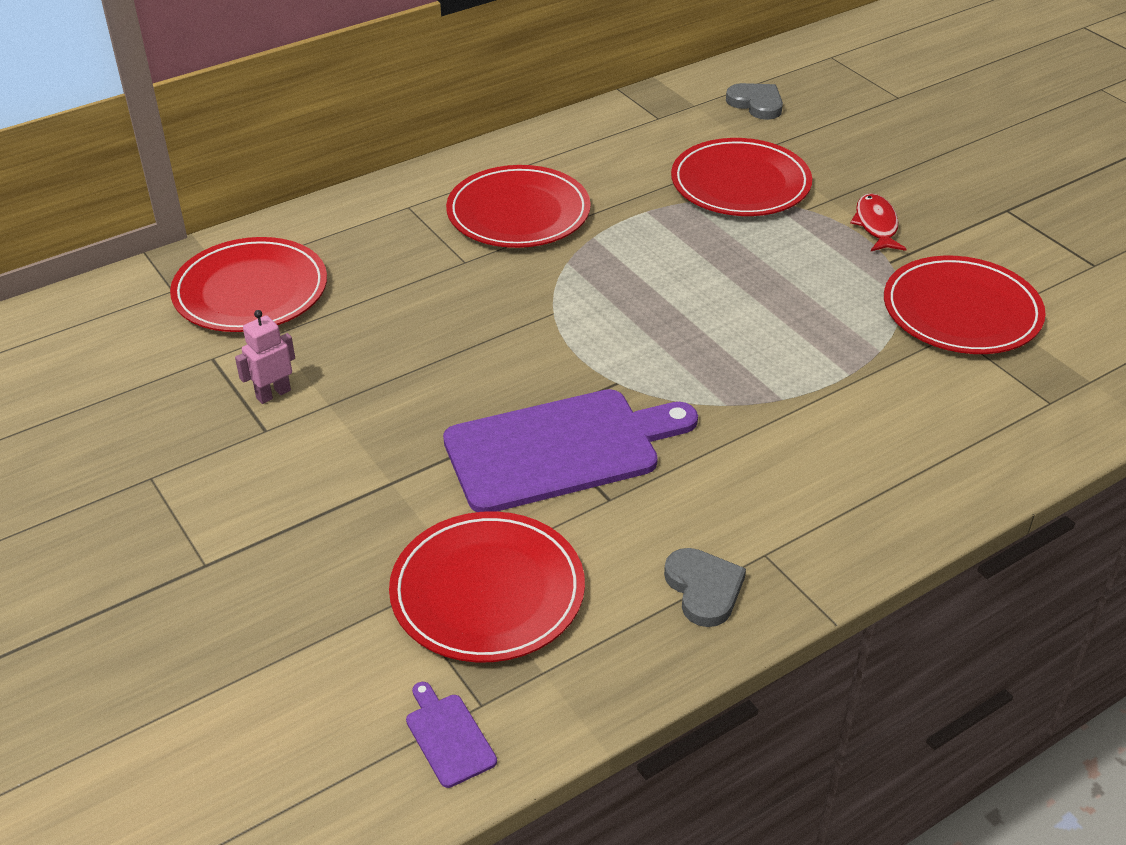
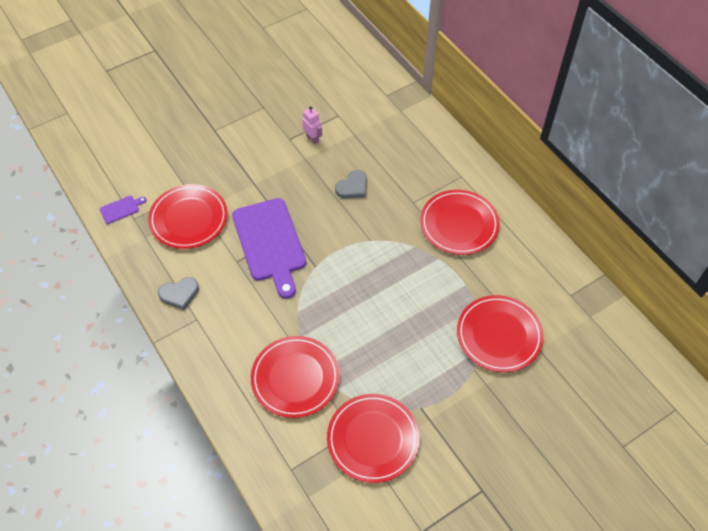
camera: 90 degrees right, 15 degrees up
red plate [170,237,327,332] -> red plate moved to [251,336,340,418]
grey heart [726,83,783,120] -> grey heart moved to [335,170,367,199]
red fish [850,193,906,251] -> none

